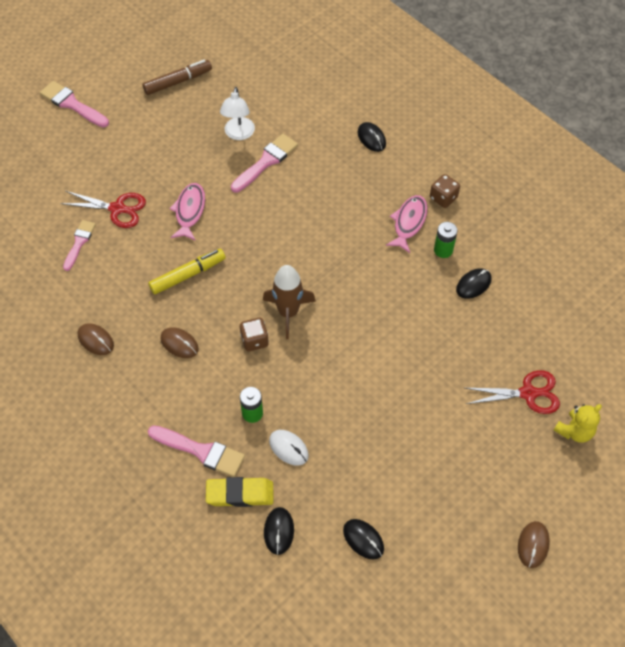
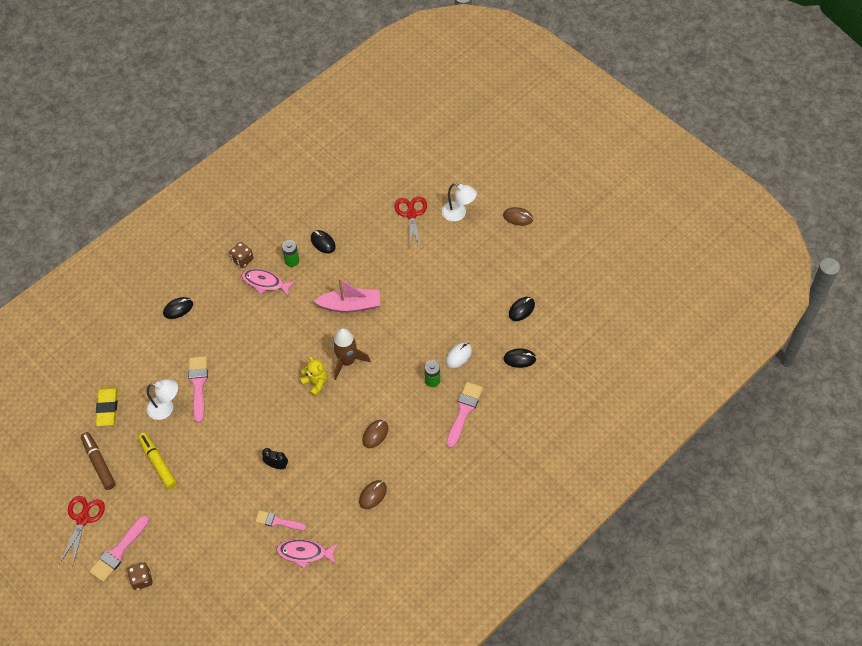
camera: 90 degrees left, 0 degrees up
red scissors [60,191,146,228] -> red scissors moved to [59,496,105,567]
yellow marker [148,248,226,295] -> yellow marker moved to [138,433,177,489]
pink fish [169,183,205,241] -> pink fish moved to [276,539,338,569]
yellow eraser [206,477,273,507] -> yellow eraser moved to [96,387,118,426]
pink brush [231,134,298,193] -> pink brush turned 45 degrees clockwise [188,356,208,423]
brown dice [240,318,269,352] -> brown dice moved to [127,563,153,590]
yellow teddy bear [554,404,602,443] -> yellow teddy bear moved to [300,356,327,397]
none -> black clock [262,448,288,469]
none -> pink boat [314,278,380,313]
none -> white lamp [442,183,477,221]

